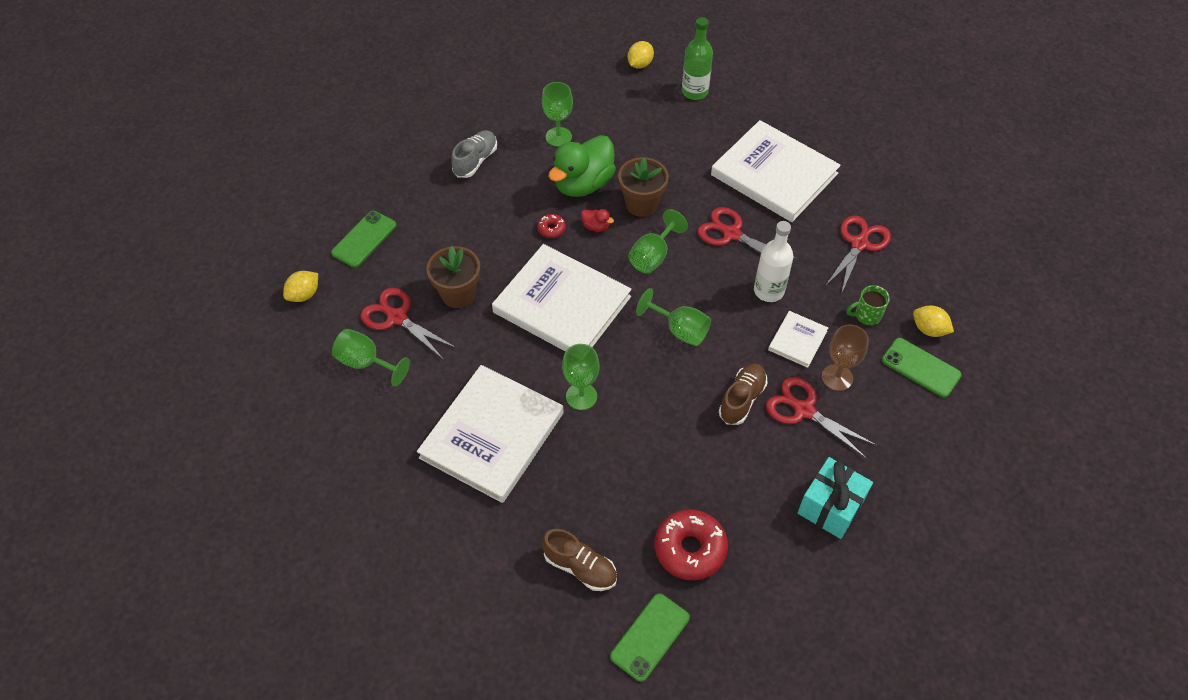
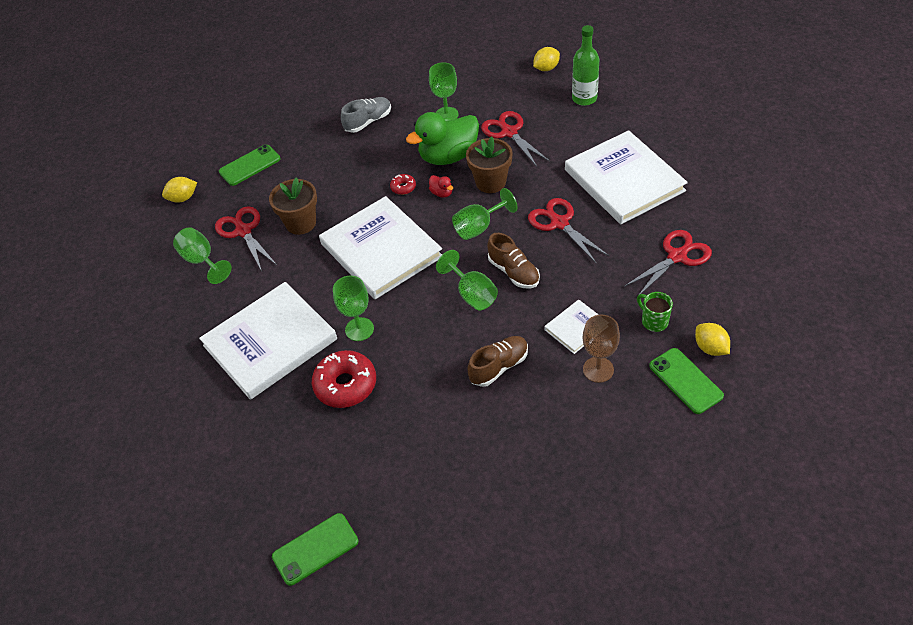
camera: 25 degrees right, 5 degrees down
brown shoe [542,529,617,591] -> brown shoe moved to [487,233,540,289]
red donut [655,510,728,580] -> red donut moved to [312,350,376,408]
white bottle [754,221,794,302] -> none
red scissors [766,377,876,458] -> red scissors moved to [481,111,550,166]
turquoise gift [798,457,873,539] -> none
green mug [847,285,890,325] -> green mug turned 45 degrees clockwise [637,292,673,332]

